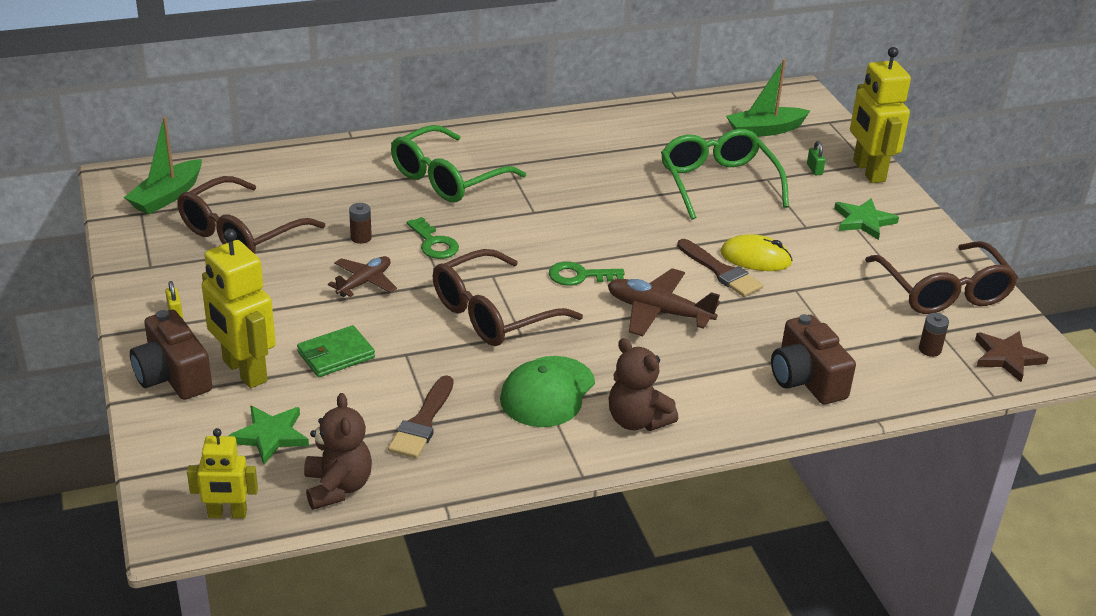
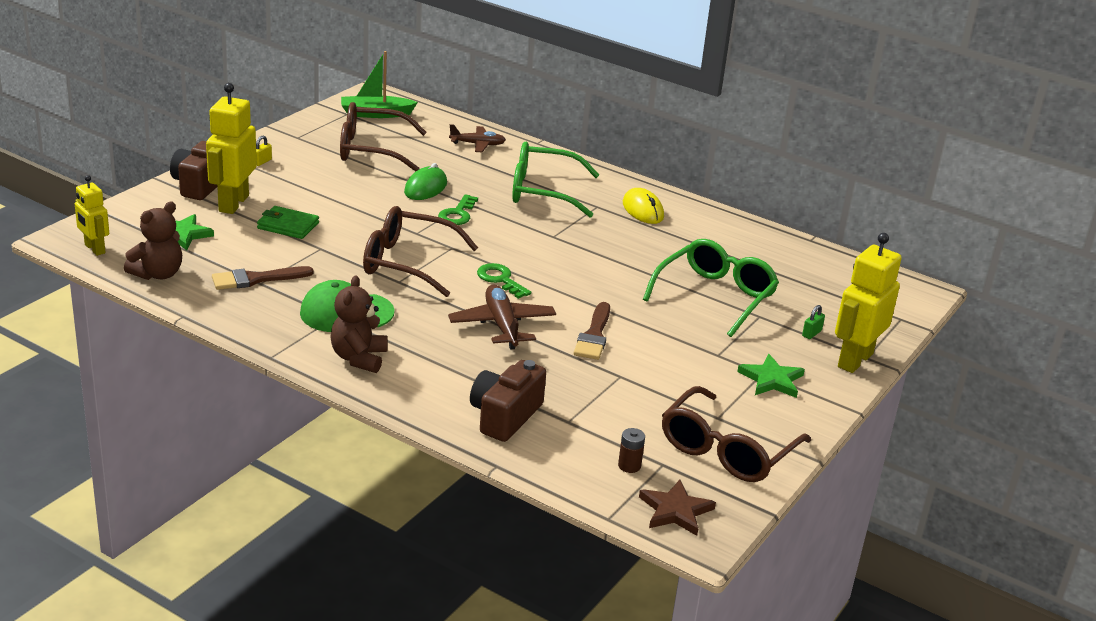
camera: 50 degrees right, 5 degrees down
brown plane [328,256,397,297] -> brown plane moved to [449,124,506,152]
brown battery [349,203,372,244] -> green mouse [404,163,447,200]
yellow mouse [720,234,793,271] -> yellow mouse moved to [623,188,664,224]
green boat [726,59,810,137] -> none

